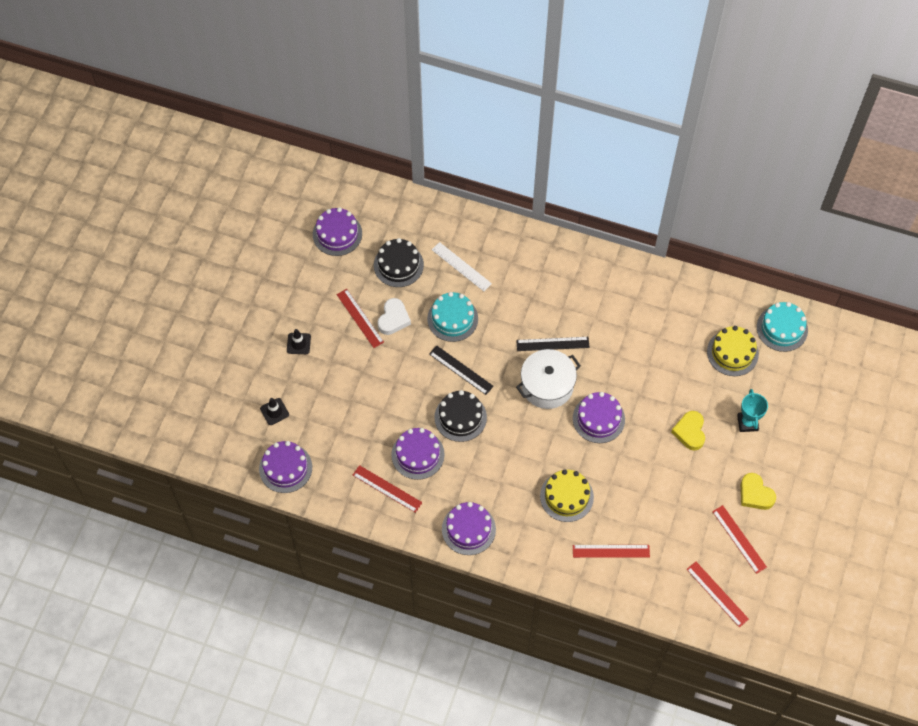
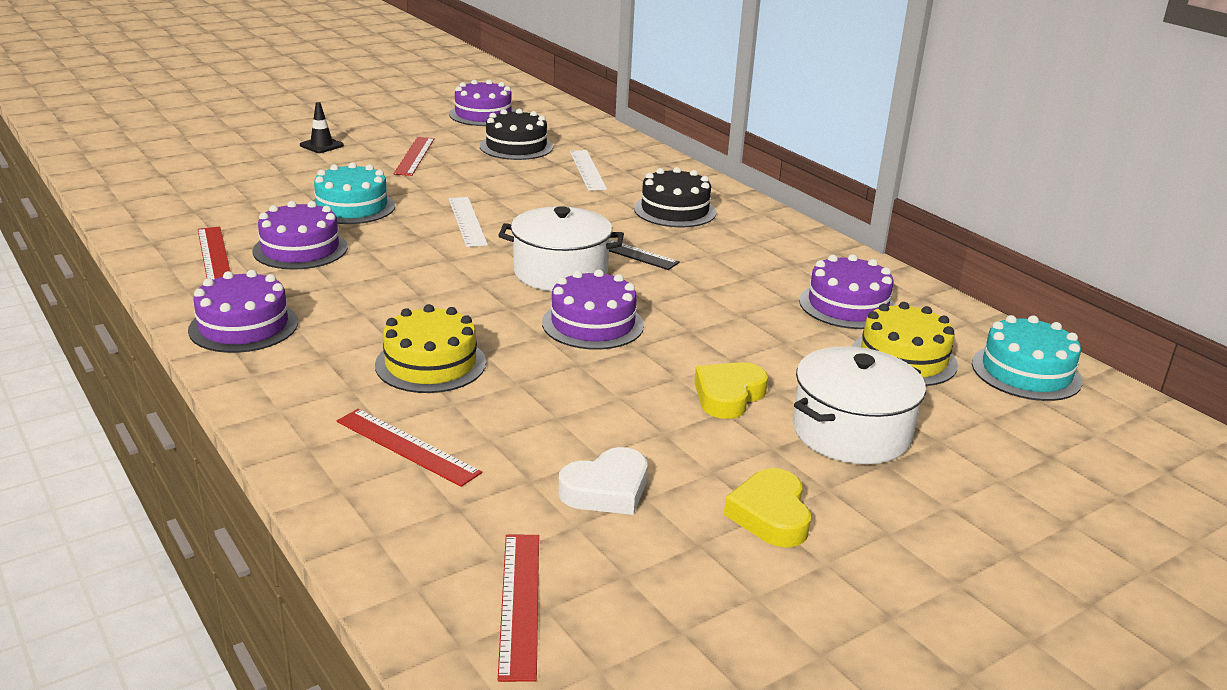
camera: 35 degrees right, 35 degrees down
purple cake [259,441,312,493] -> purple cake moved to [799,254,896,329]
black traffic cone [260,398,289,425] -> none
white heart [378,298,411,335] -> white heart moved to [558,447,648,515]
turquoise cake [427,292,478,342] -> turquoise cake moved to [313,162,395,224]
black ruler [429,345,494,395] -> white ruler [449,197,488,247]
black cake [434,390,487,442] -> black cake moved to [634,167,716,227]
red ruler [712,505,767,574] -> none
turquoise trophy [737,389,768,432] -> white pot [793,346,926,464]

